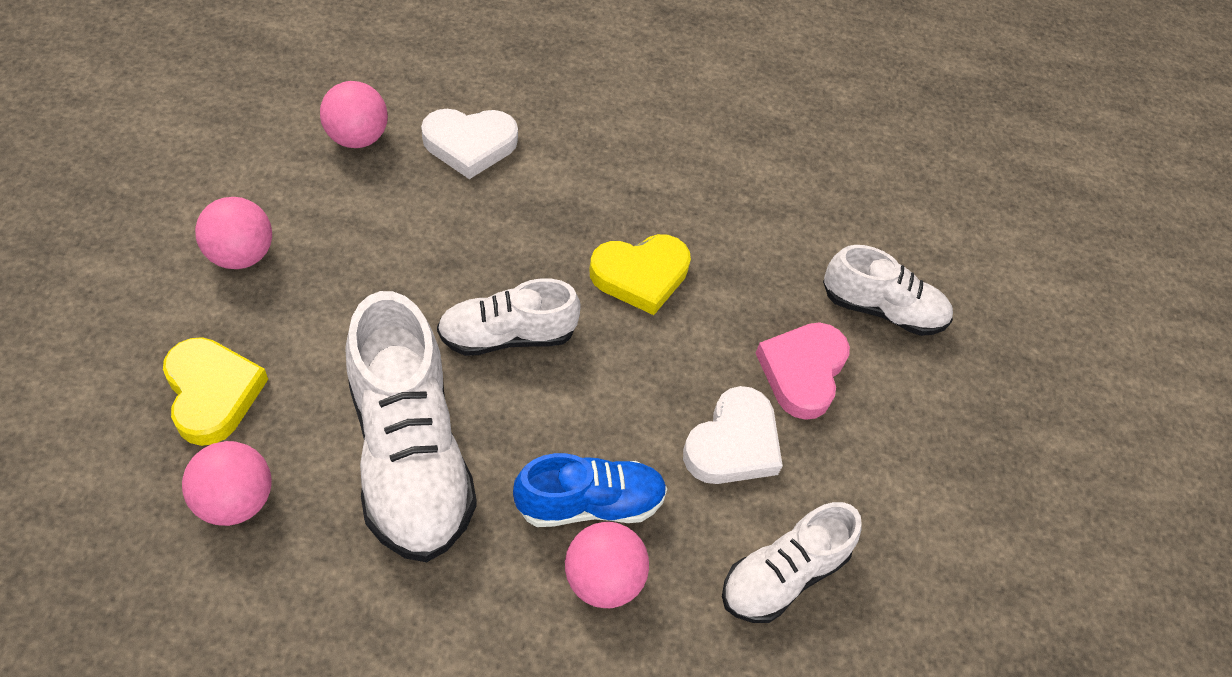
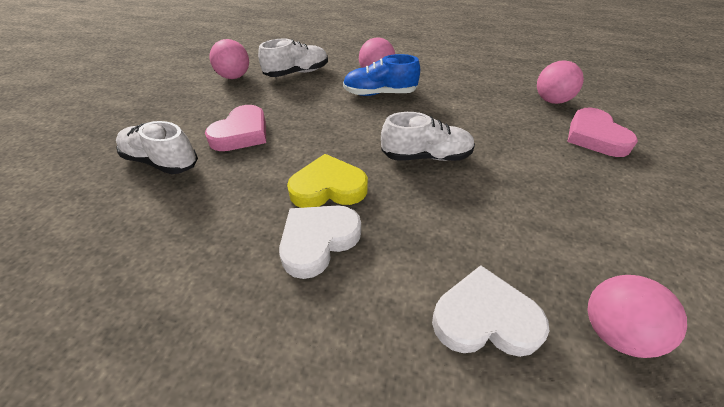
camera: 165 degrees left, 10 degrees down
yellow heart [163,337,268,446] -> pink heart [567,108,638,157]
pink ball [195,197,272,269] -> pink ball moved to [210,39,249,79]
white shoe [346,291,477,562] -> none
white heart [683,386,783,484] -> white heart moved to [279,205,361,279]

